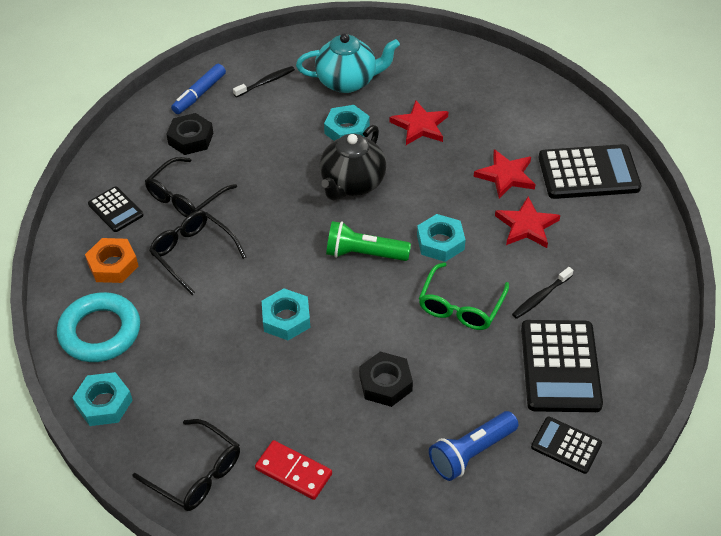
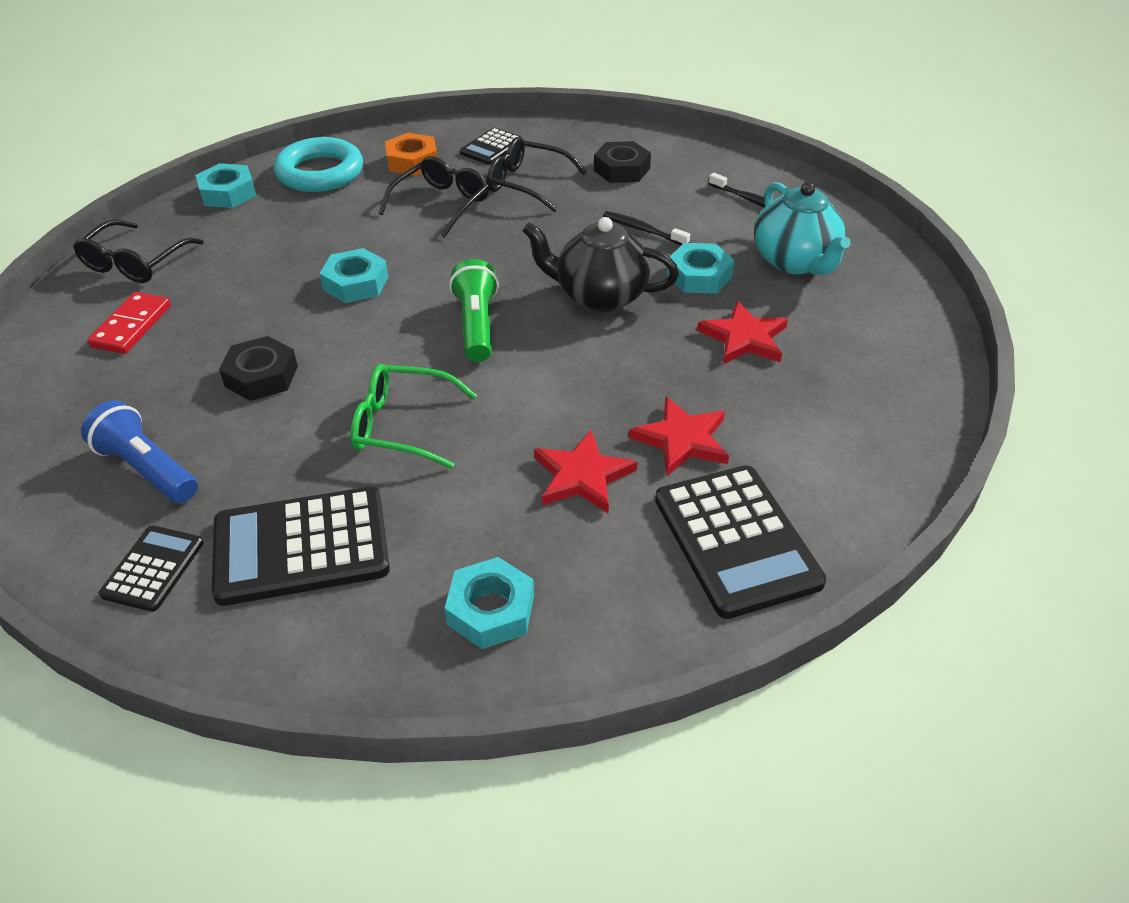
camera: 75 degrees right, 5 degrees down
blue marker [171,64,226,114] -> none
turquoise nut [417,214,466,262] -> turquoise nut moved to [445,557,534,649]
black toothbrush [512,267,573,319] -> black toothbrush moved to [603,211,690,245]

